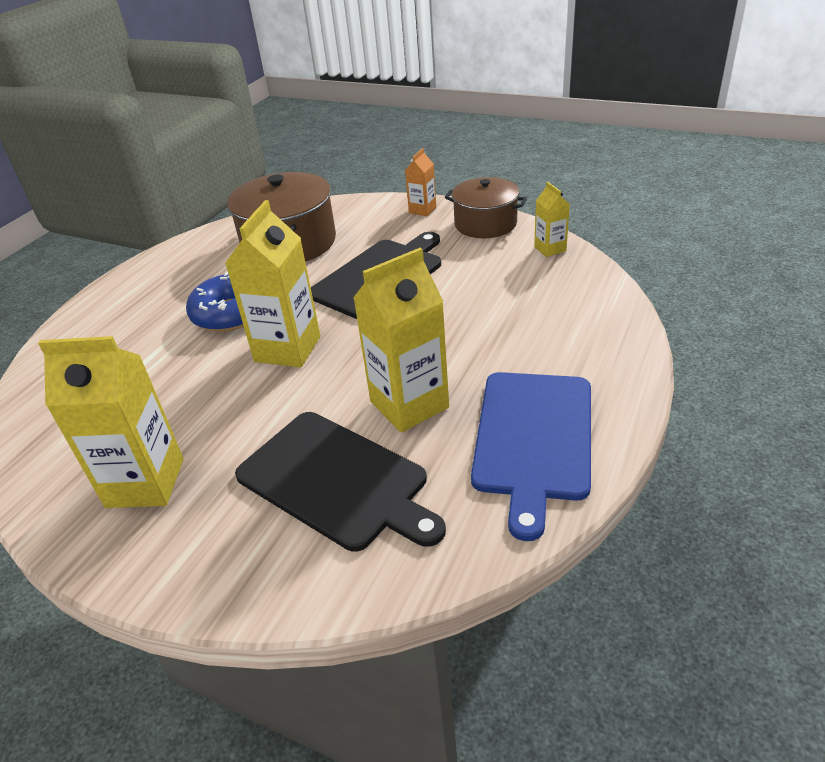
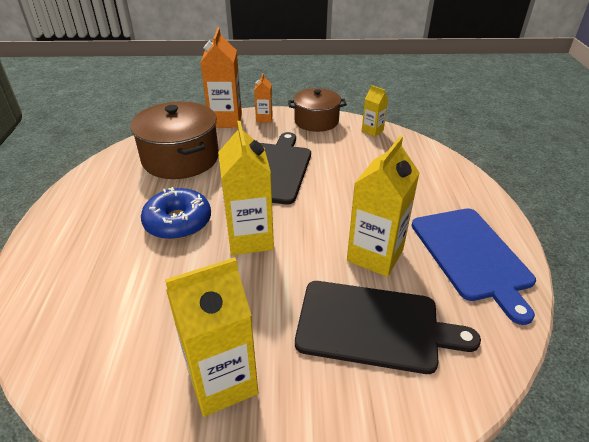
camera: 30 degrees left, 0 degrees up
none -> orange carton [200,27,242,128]

